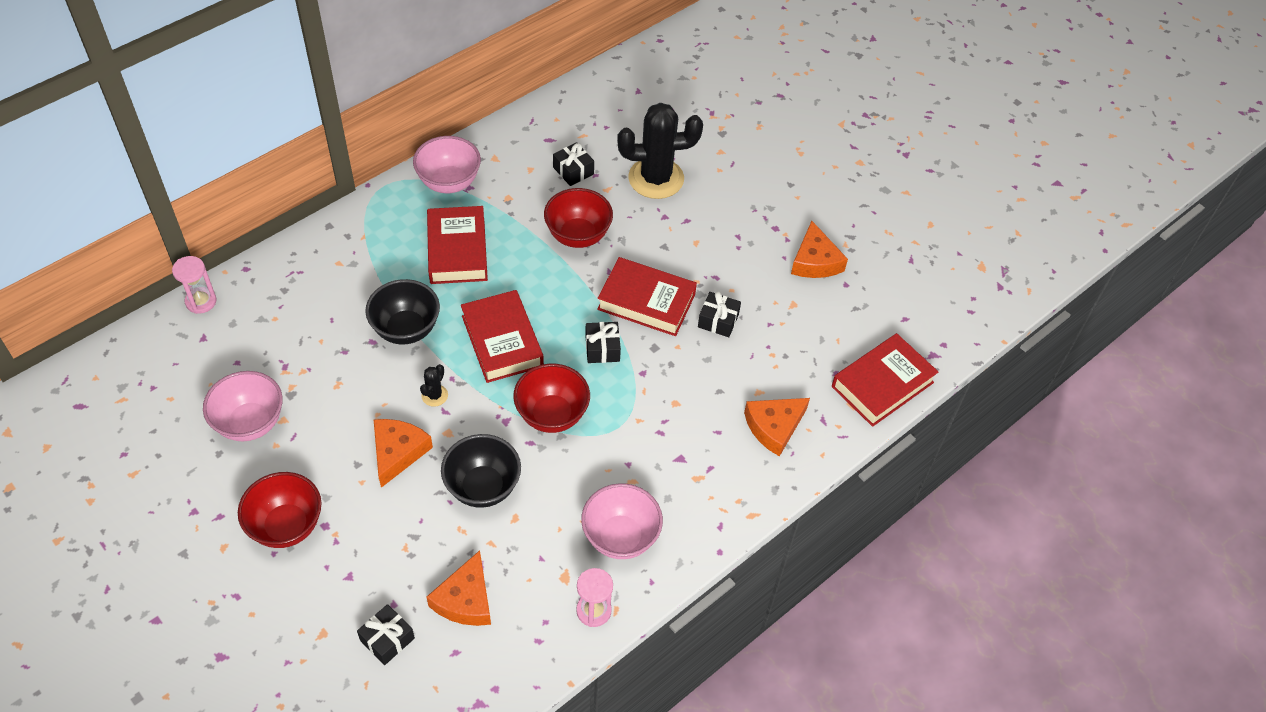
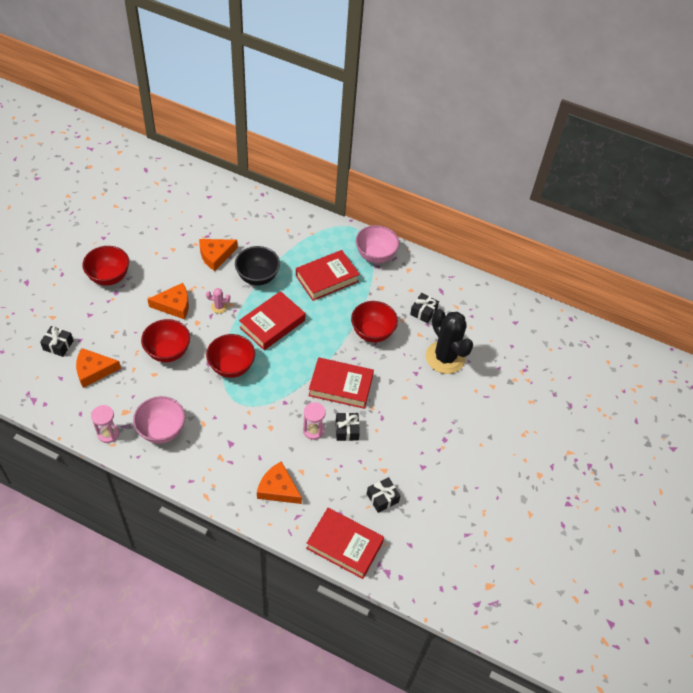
camera: 65 degrees right, 0 degrees up
pink hourglass [172,256,217,314] -> pink hourglass moved to [303,402,326,440]
pink bowl [203,371,283,441] -> none
black cactus [420,364,448,407] -> pink cactus [206,288,230,314]
black bowl [441,434,521,508] -> red bowl [141,319,190,362]
black gift [585,322,621,363] -> black gift moved to [367,477,400,513]
red book [597,257,697,336] -> red book turned 75 degrees counterclockwise [308,358,374,409]
orange cheese [791,221,848,278] -> orange cheese moved to [199,239,238,271]

